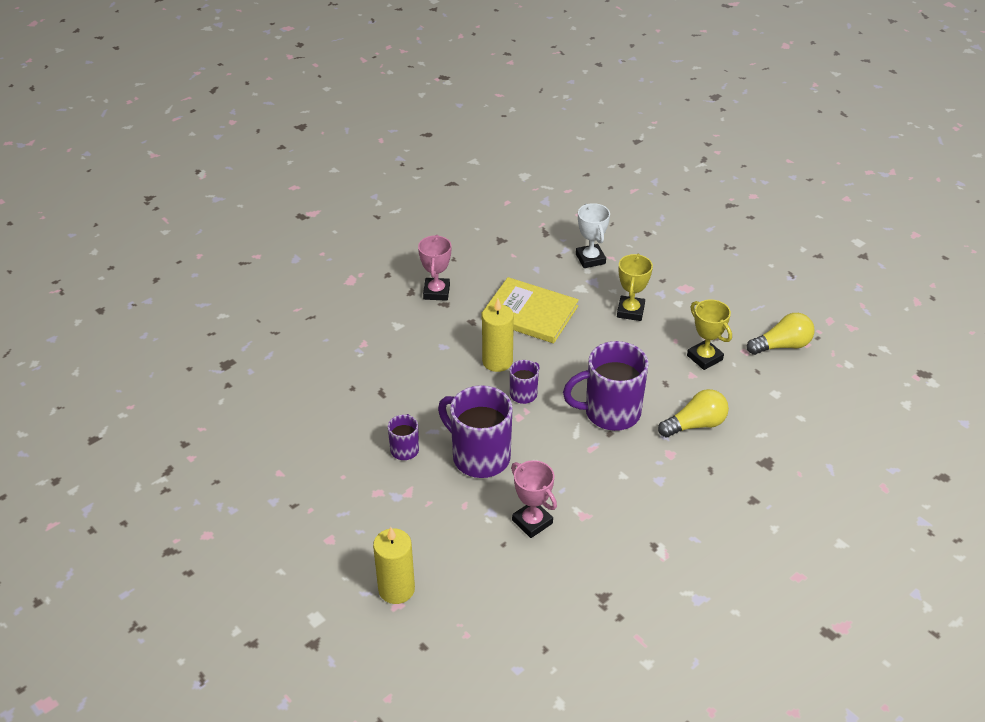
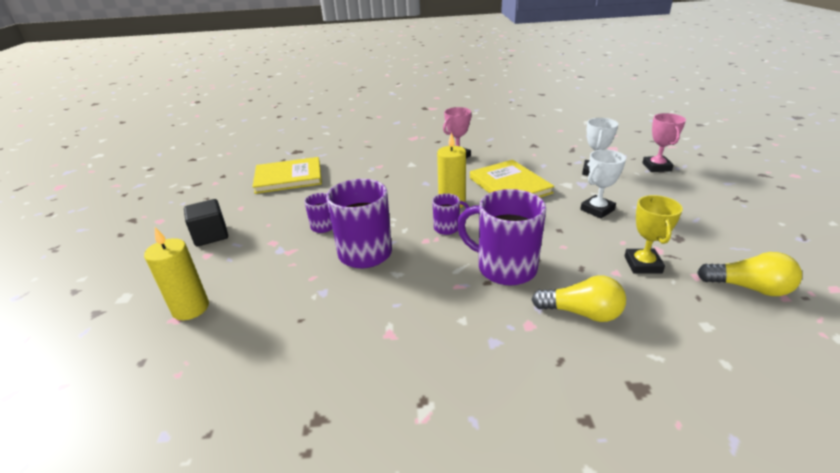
camera: 40 degrees right, 10 degrees down
pink trophy [511,460,557,538] -> pink trophy moved to [642,113,686,172]
yellow trophy [617,254,653,321] -> white trophy [580,150,626,219]
none -> black cube [184,199,228,247]
none -> yellow book [252,157,322,194]

